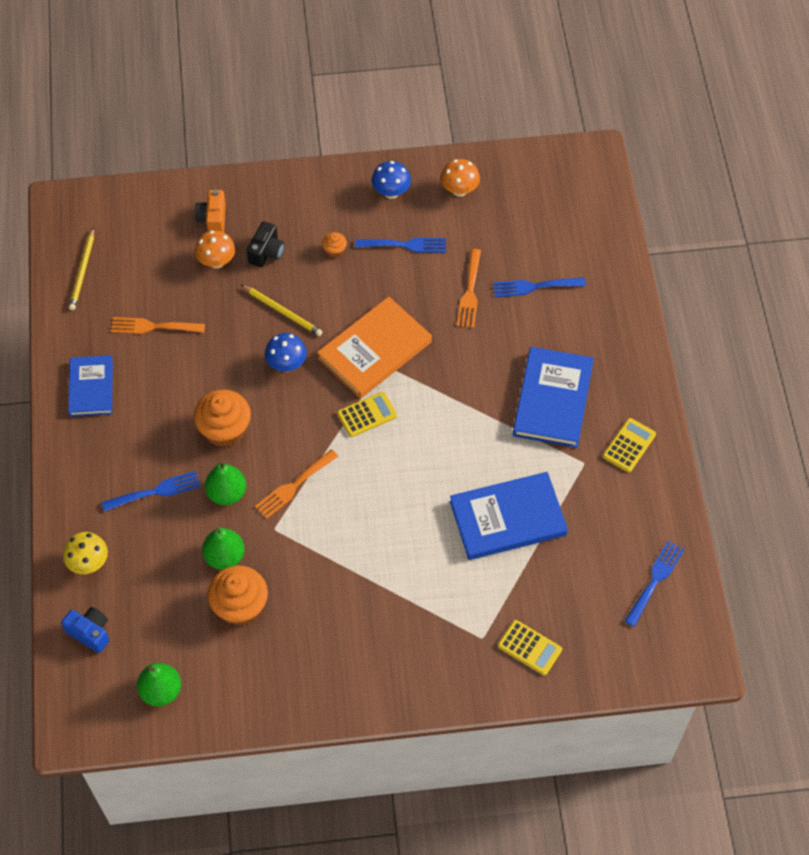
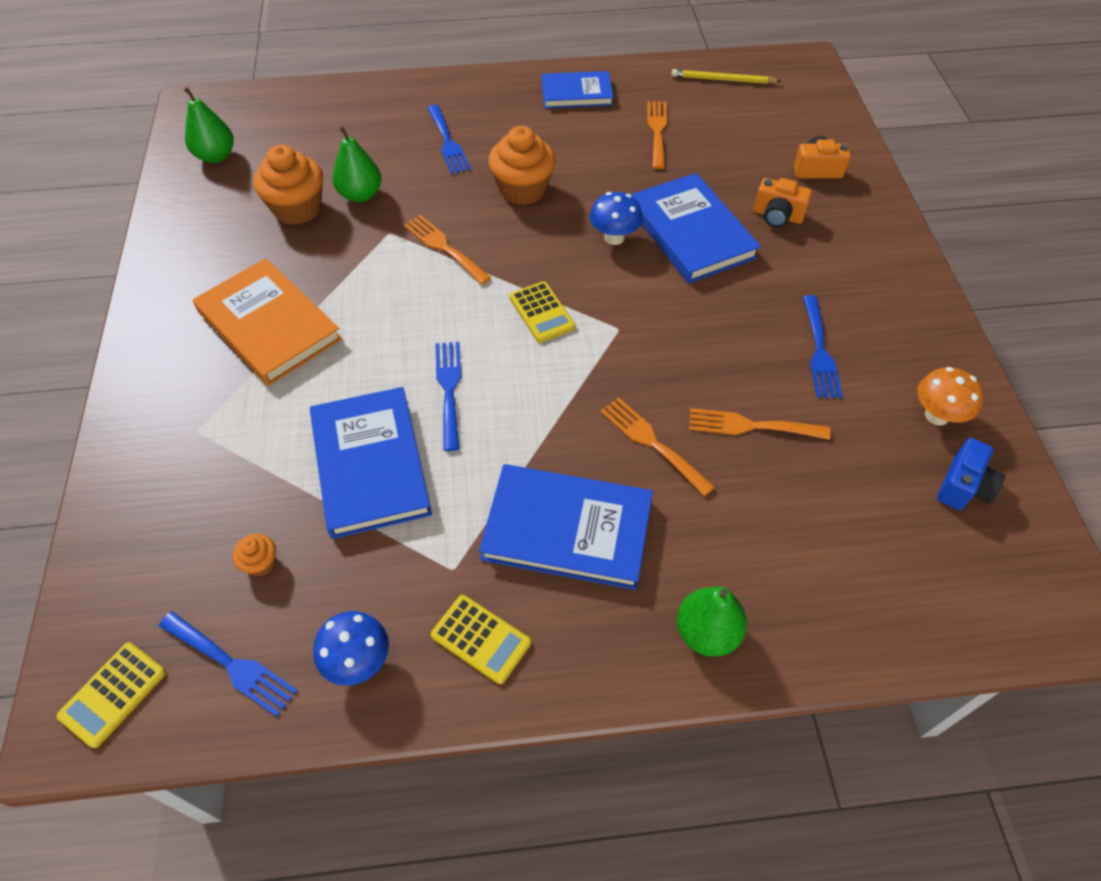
camera: 90 degrees right, 5 degrees down
blue camera [61,607,109,653] -> blue camera moved to [937,438,1005,510]
yellow mushroom [63,532,108,574] -> none
orange mushroom [195,230,235,269] -> none
green pear [205,461,246,505] -> green pear moved to [677,587,747,657]
yellow pencil [241,285,322,336] -> blue book [631,173,761,283]
black camera [247,221,284,267] -> orange camera [754,178,812,227]
orange book [317,297,432,399] -> orange book moved to [193,258,342,386]
orange cupcake [322,232,347,258] -> orange cupcake moved to [232,534,276,577]
blue mushroom [372,161,411,199] -> blue mushroom moved to [313,611,389,685]
blue fork [493,278,586,297] -> blue fork moved to [436,342,461,451]
yellow calculator [498,620,562,675] -> yellow calculator moved to [56,642,166,748]
none -> orange fork [600,397,715,496]

